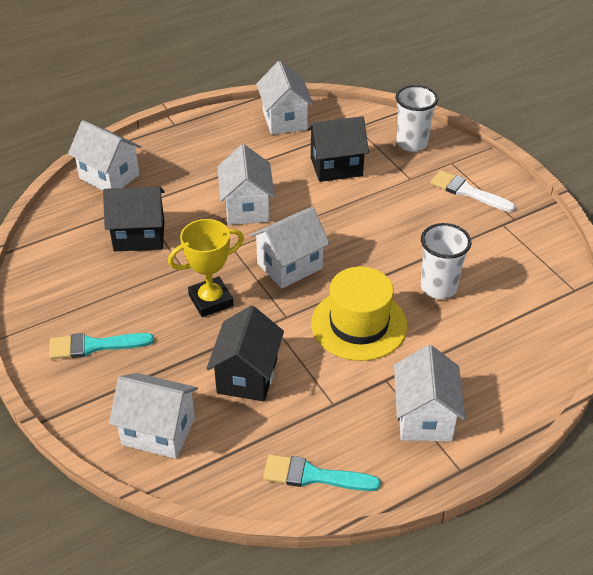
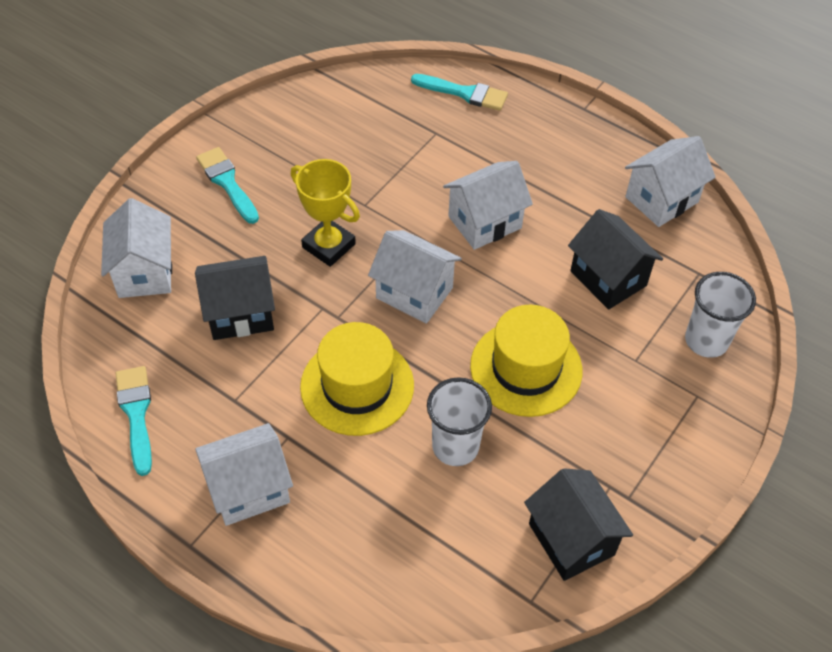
camera: 65 degrees right, 10 degrees up
white house [68,120,141,190] -> turquoise brush [411,74,508,111]
black house [103,187,165,251] -> black house moved to [524,468,633,581]
white brush [430,170,515,212] -> none
none -> yellow hat [470,305,582,417]

